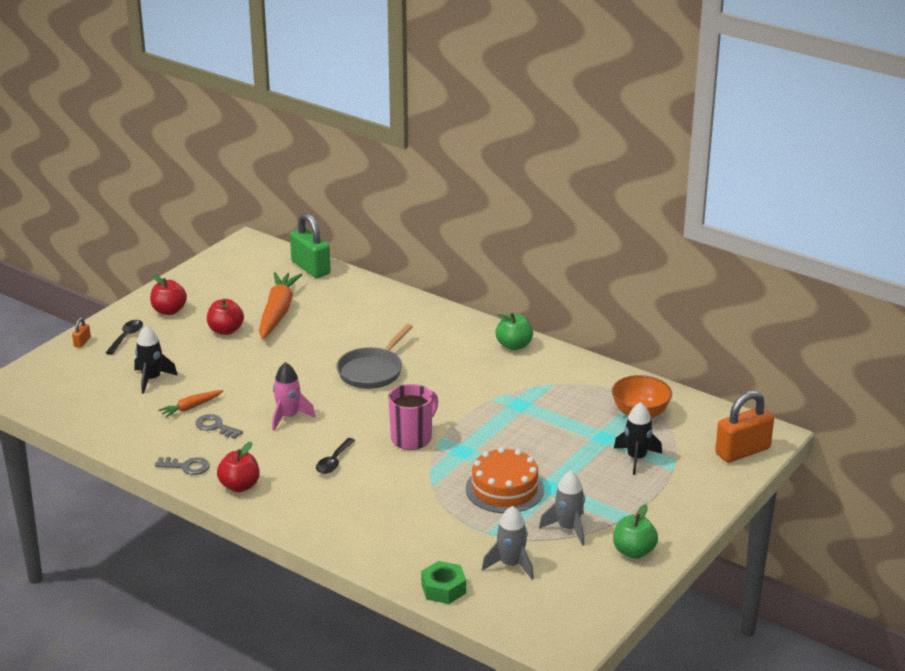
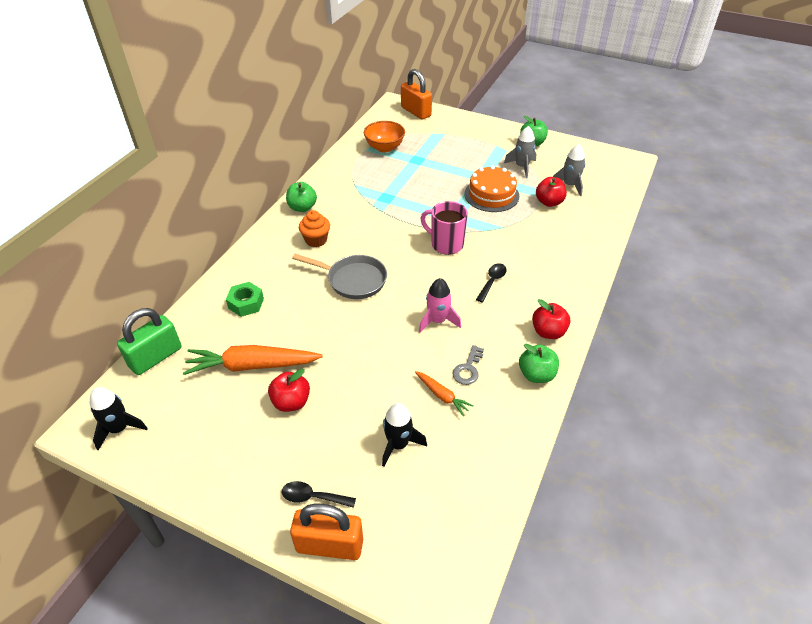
camera: 100 degrees left, 15 degrees up
orange padlock [72,317,91,348] -> orange padlock [290,504,363,560], size x2.33
red apple [150,274,187,315] -> red apple moved to [536,177,567,207]
grey key [155,457,210,475] -> green apple [519,344,559,383]
black spoon [316,438,356,474] -> black spoon turned 75 degrees counterclockwise [476,263,507,302]
green nut [421,561,466,604] -> green nut moved to [226,282,264,317]
black rocket [614,402,662,475] -> black rocket moved to [90,387,148,450]
none -> orange cupcake [299,210,330,247]

